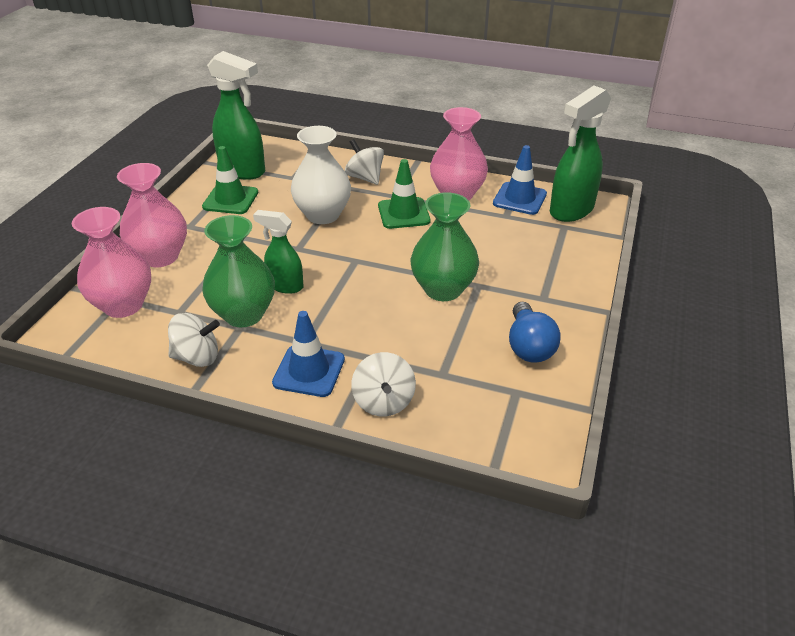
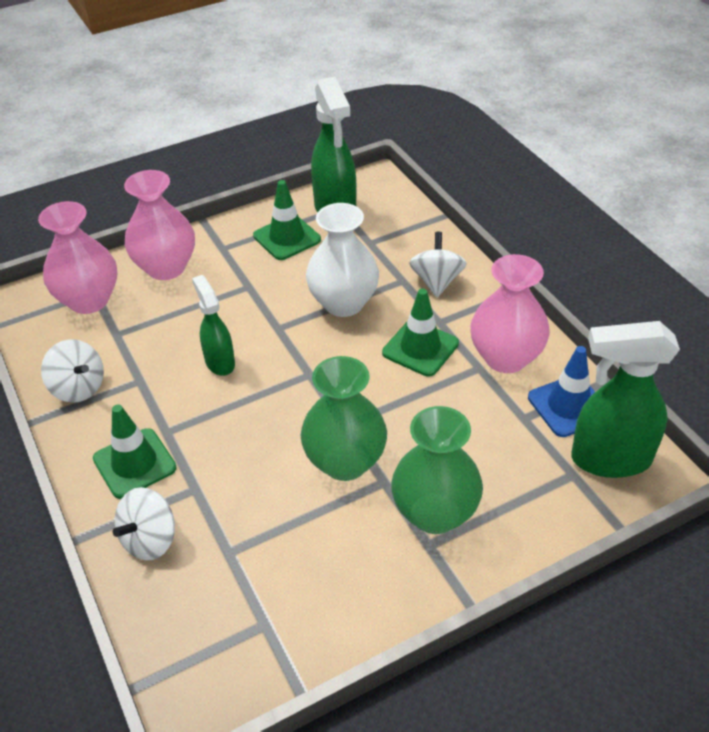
camera: 45 degrees right, 5 degrees up
green vase [202,215,275,327] -> green vase moved to [391,406,483,534]
blue traffic cone [272,311,345,397] -> green traffic cone [93,404,177,499]
blue light bulb [509,302,561,363] -> none

